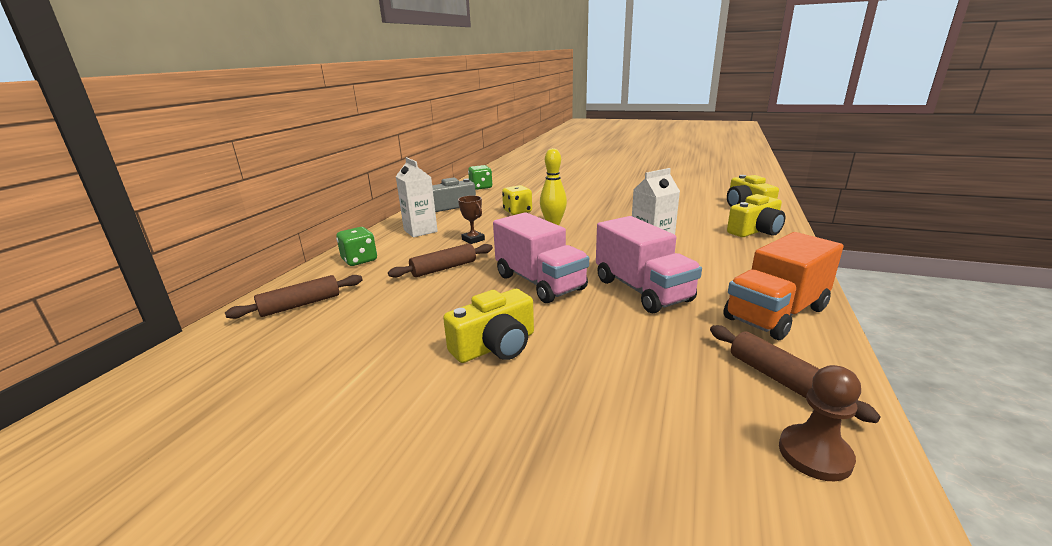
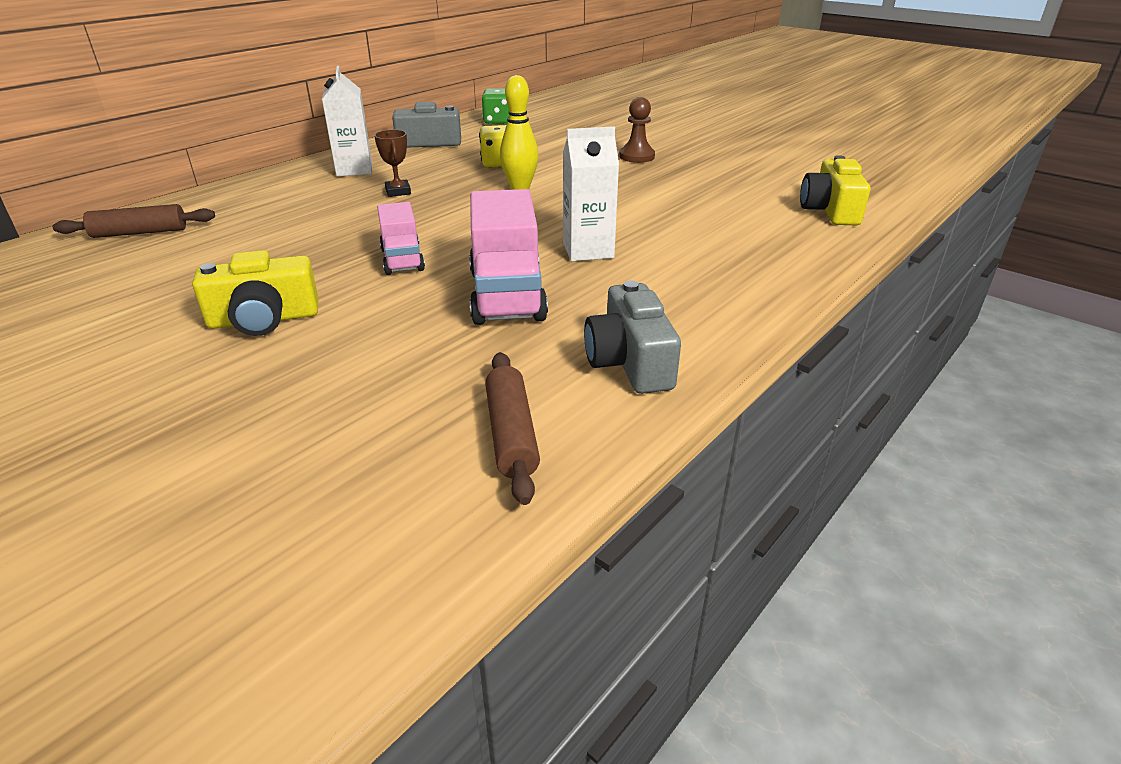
camera: 20 degrees right, 10 degrees up
green dice [336,227,377,266] -> none
brown rolling pin [388,243,493,278] -> none
pink truck [493,212,589,303] -> pink truck [377,202,425,275], size x0.59
orange truck [723,232,844,340] -> grey camera [584,280,681,394]
yellow camera [727,194,785,237] -> none
brown pawn [779,365,861,481] -> brown pawn moved to [619,97,655,163]

